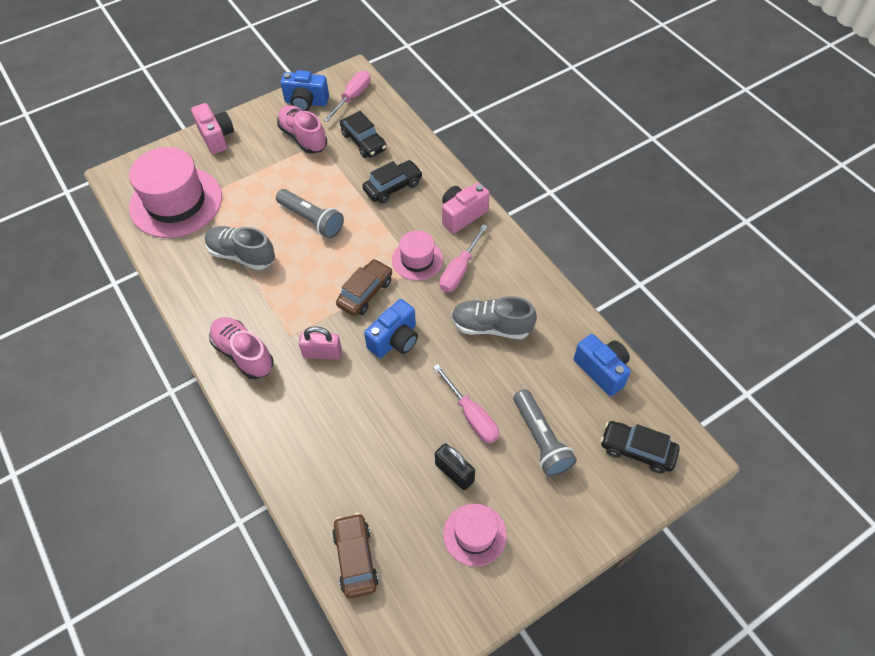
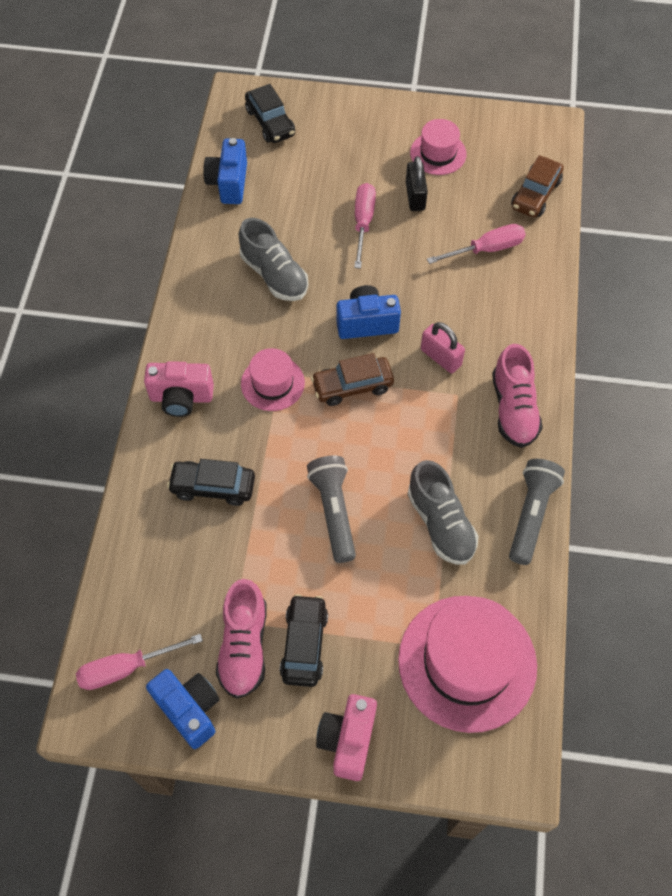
camera: 140 degrees left, 5 degrees up
black car [340,111,387,158] -> black car moved to [280,594,328,687]
pink screwdriver [440,224,488,292] -> pink screwdriver moved to [427,224,526,264]
grey flashlight [514,389,577,477] -> grey flashlight moved to [509,459,565,565]

